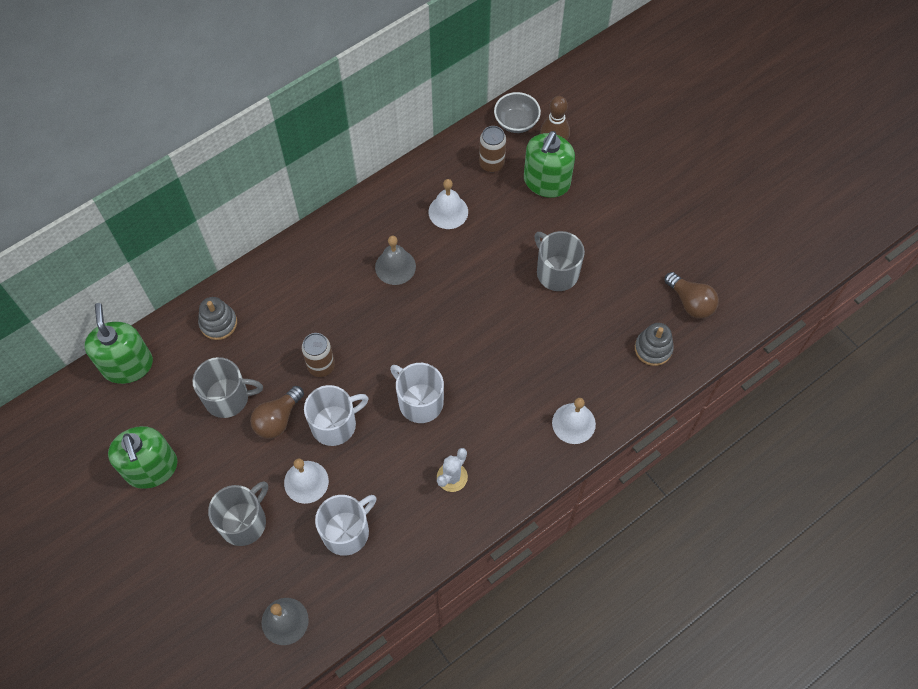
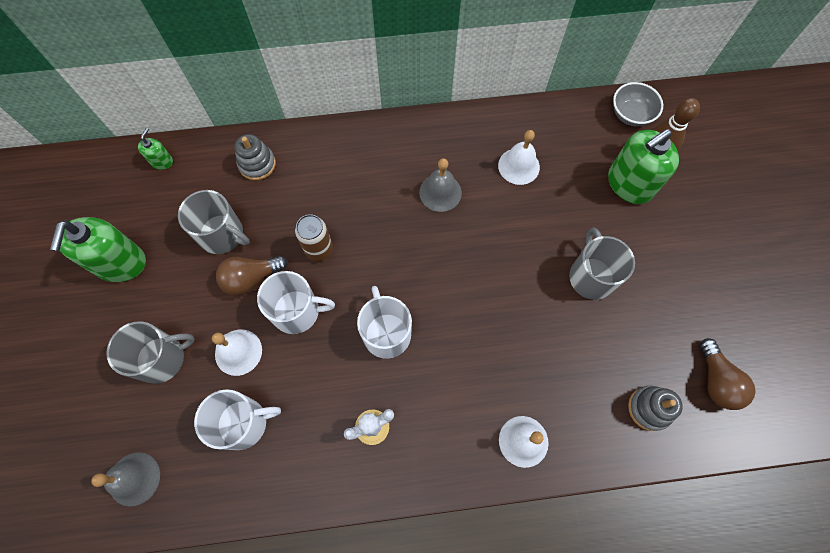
camera: 30 degrees right, 5 degrees up
green soap dispenser [85,303,153,384] -> green soap dispenser [138,128,173,170], size x0.47
brown can [479,126,506,172] -> none

